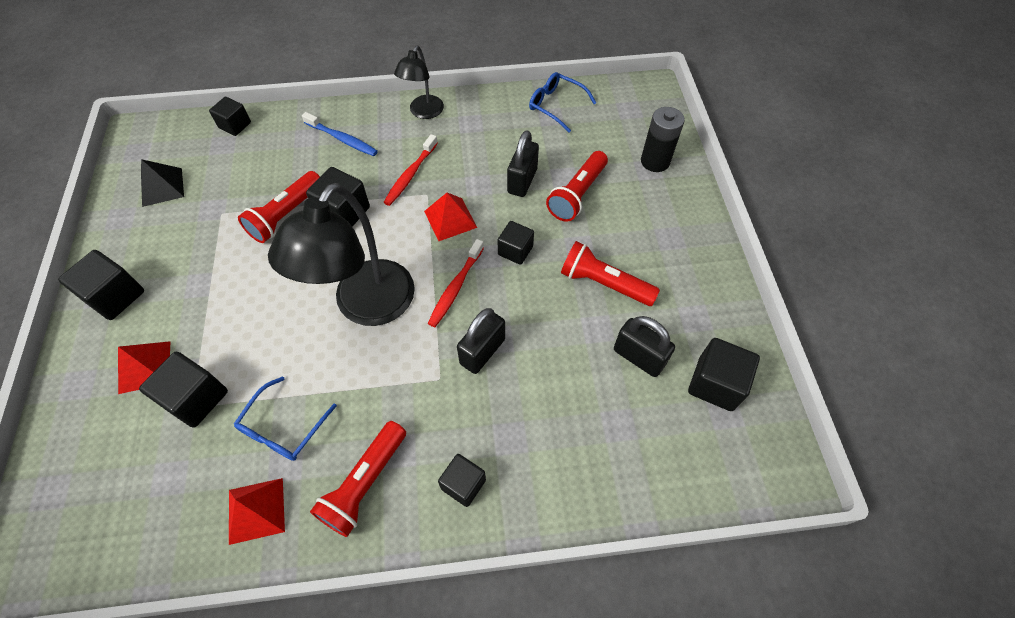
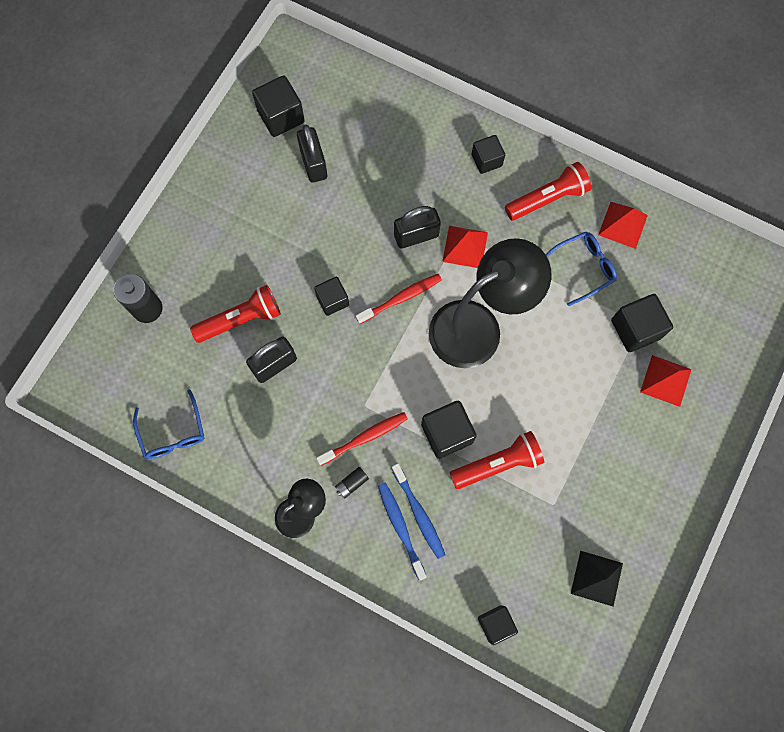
camera: 145 degrees left, 15 degrees up
black cube [58,250,144,320] -> none
red pyramid [424,193,477,241] -> red pyramid moved to [442,226,488,268]
red flashlight [561,241,660,306] -> none
none -> black battery [335,467,369,498]
none -> blue toothbrush [391,463,445,559]

